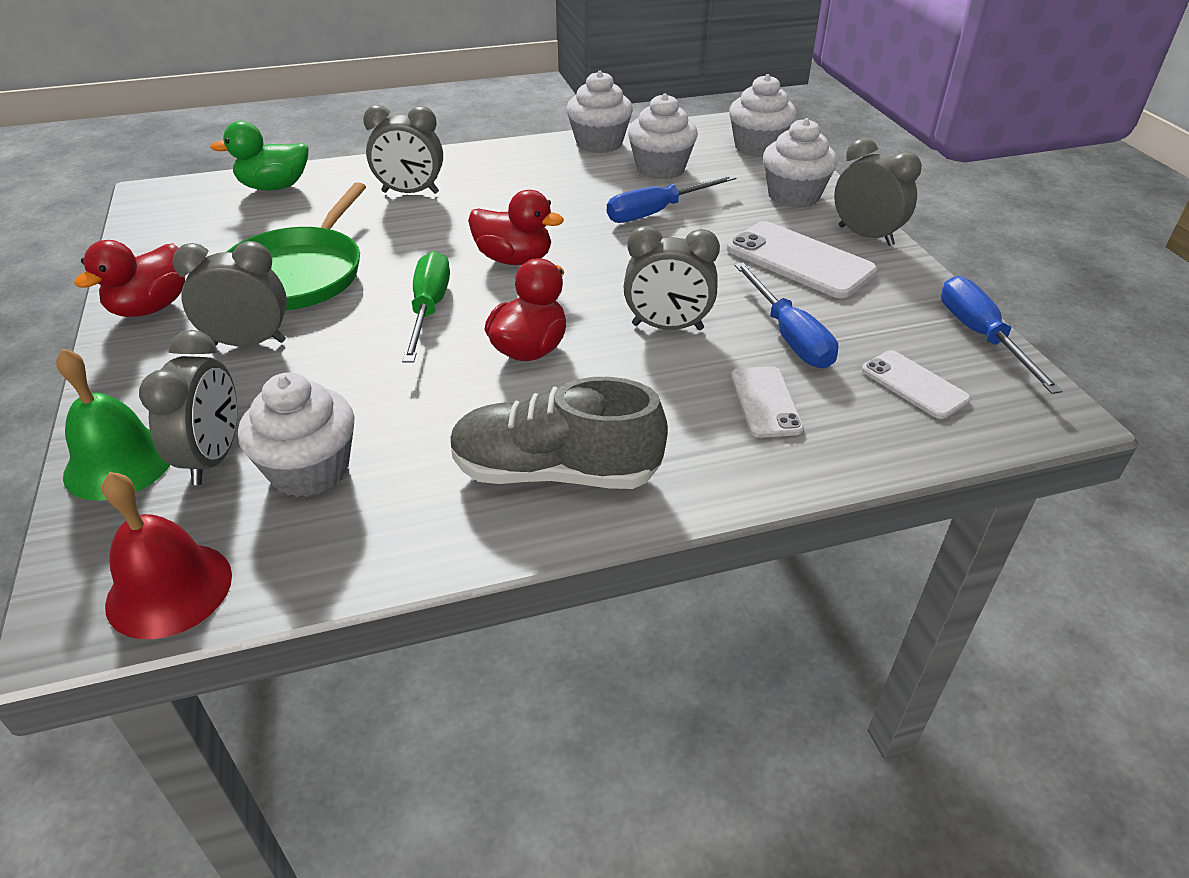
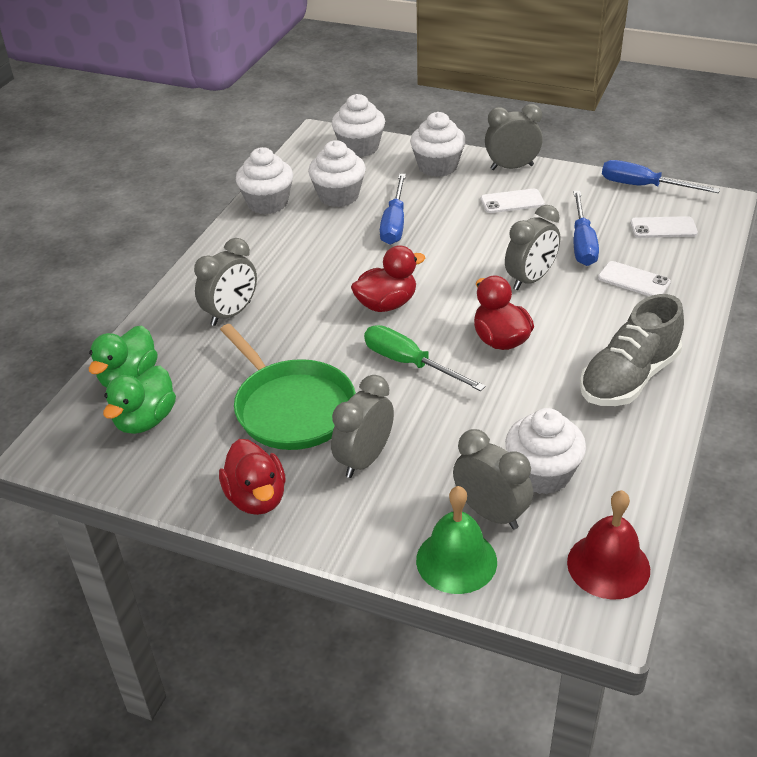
camera: 50 degrees left, 0 degrees up
white phone [727,221,877,298] -> white phone [481,189,545,213], size x0.60
blue screwdriver [734,262,838,368] -> blue screwdriver turned 75 degrees clockwise [573,191,599,266]
none -> green duck [103,365,176,434]

